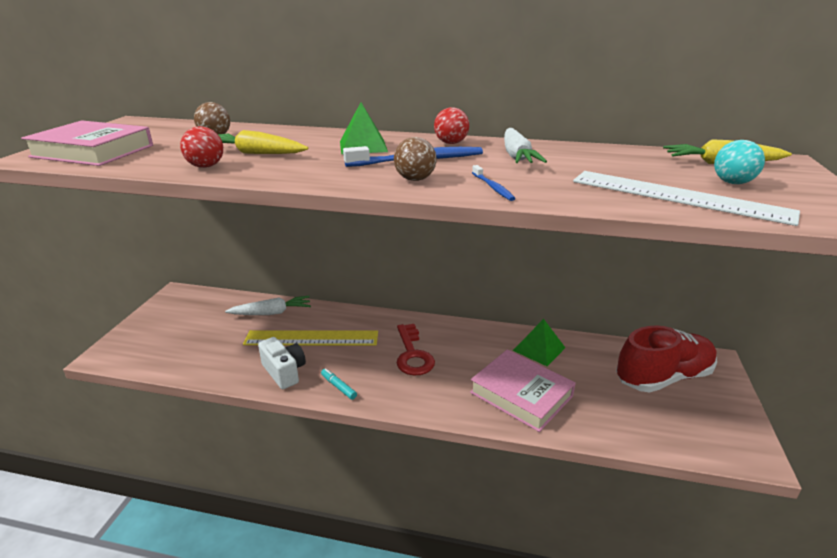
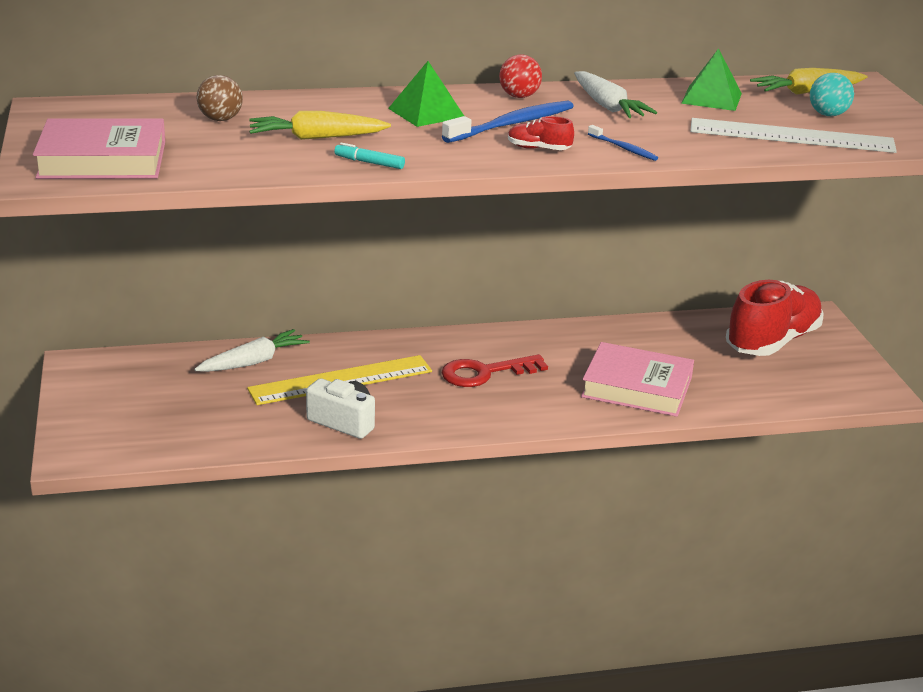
camera: 25 degrees left, 0 degrees up
red ball [180,126,223,168] -> none
turquoise marker [321,368,357,400] -> turquoise marker moved to [334,143,405,169]
brown ball [394,137,436,181] -> red shoe [508,116,574,150]
red key [397,324,435,375] -> red key turned 105 degrees clockwise [442,354,548,387]
green pyramid [513,319,565,366] -> green pyramid moved to [681,48,742,111]

